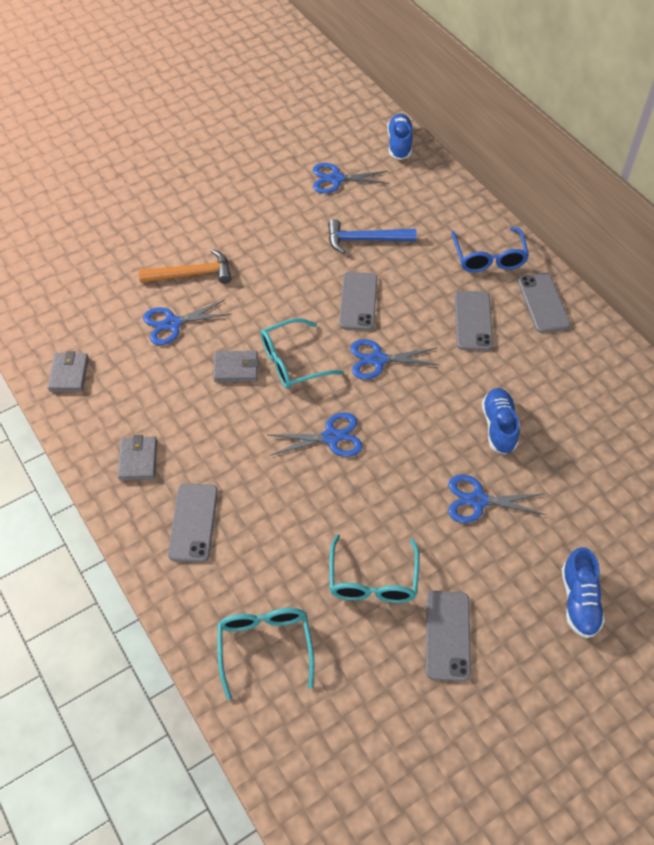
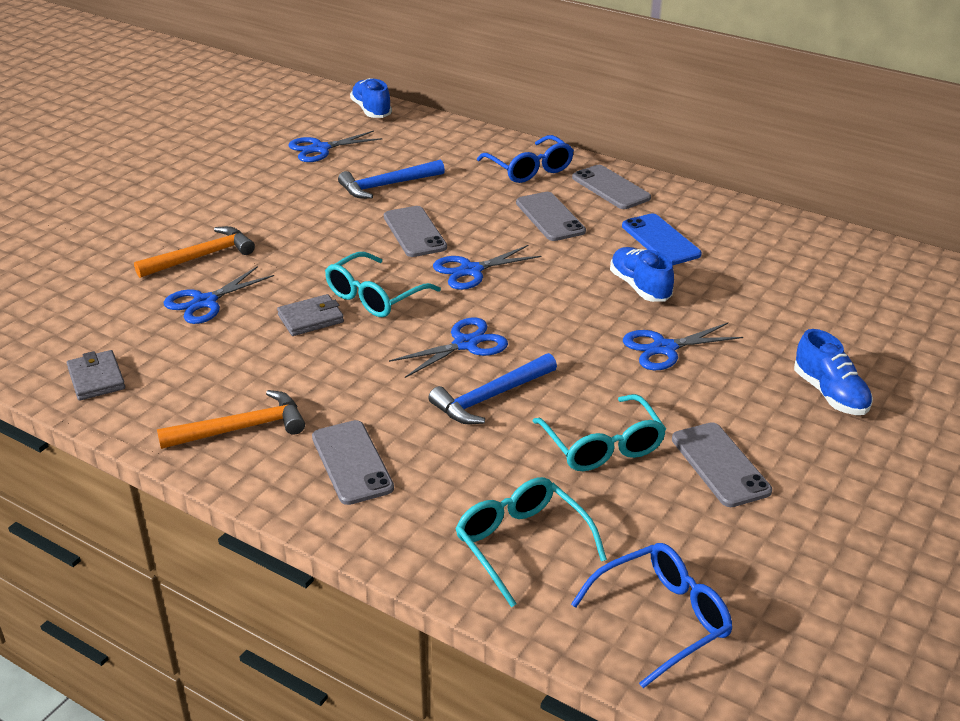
camera: 25 degrees left, 20 degrees down
grey wallet [118,435,157,481] -> orange hammer [157,390,305,449]
none -> blue hammer [428,353,557,424]
none -> blue glasses [571,543,732,688]
none -> blue phone [622,213,702,265]

